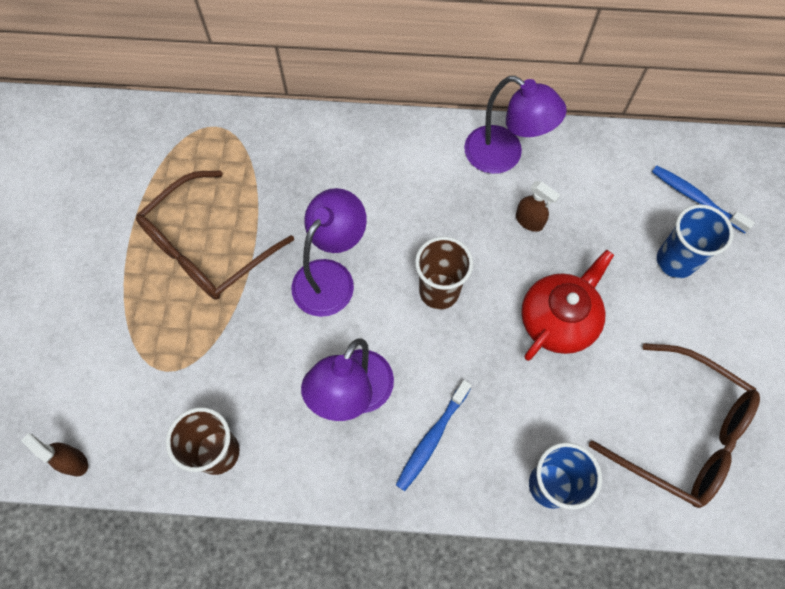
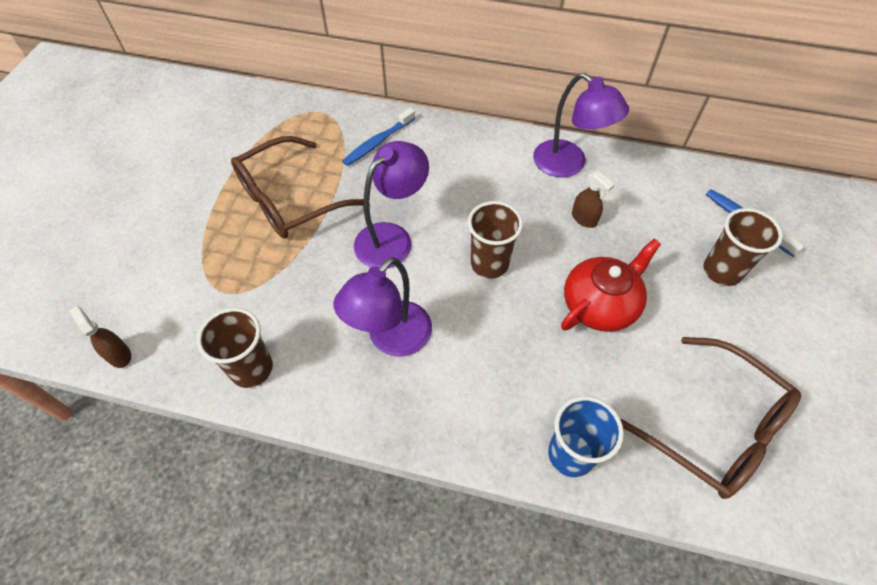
camera: 10 degrees right, 10 degrees down
blue toothbrush [396,380,471,491] -> blue toothbrush moved to [342,108,415,166]
blue cup [657,204,734,278] -> brown cup [703,208,783,286]

